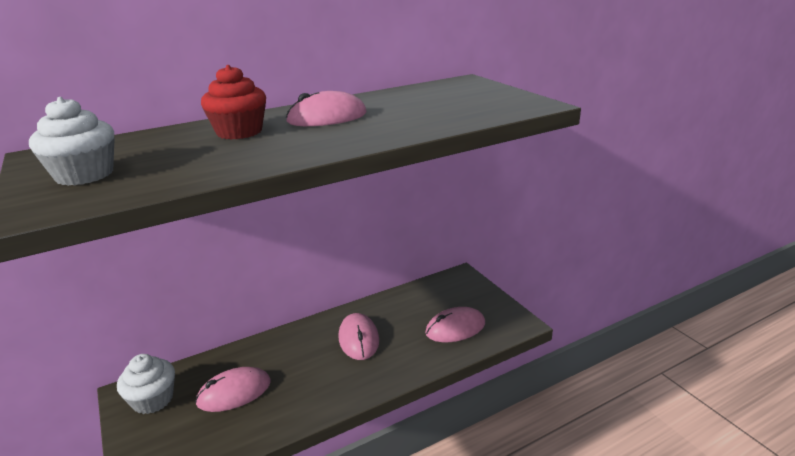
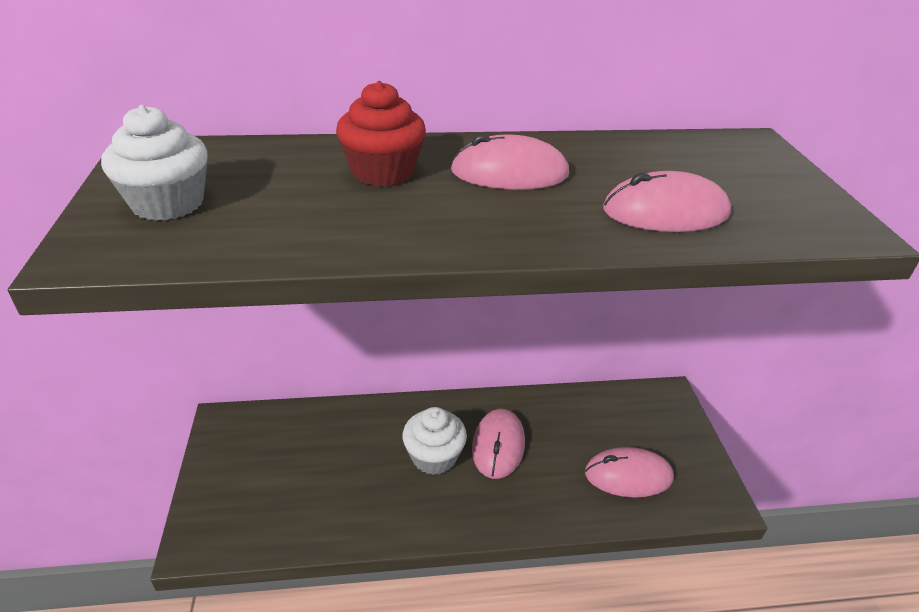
camera: 20 degrees right, 10 degrees up
white cupcake [117,354,175,414] -> white cupcake moved to [402,407,467,475]
pink mouse [195,367,271,412] -> pink mouse moved to [603,171,731,232]

